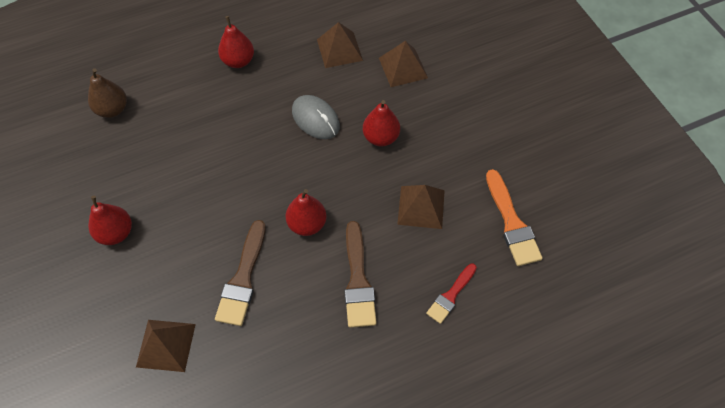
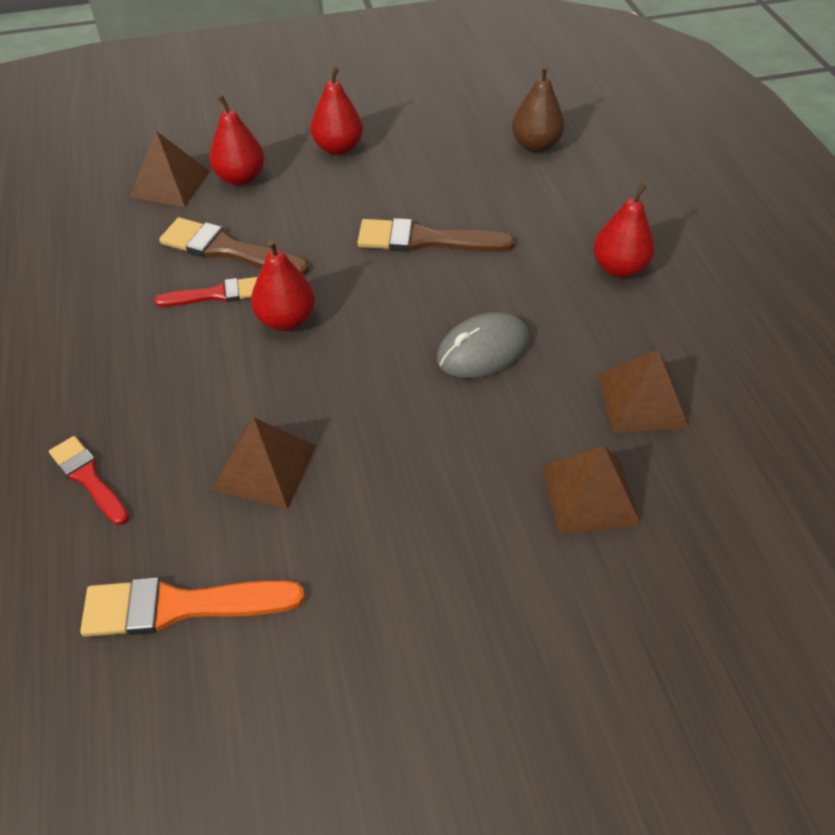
camera: 100 degrees right, 10 degrees down
brown brush [345,221,377,328] -> brown brush moved to [357,218,515,252]
red pear [363,100,400,146] -> red pear moved to [209,95,264,186]
none -> red brush [154,277,257,307]

